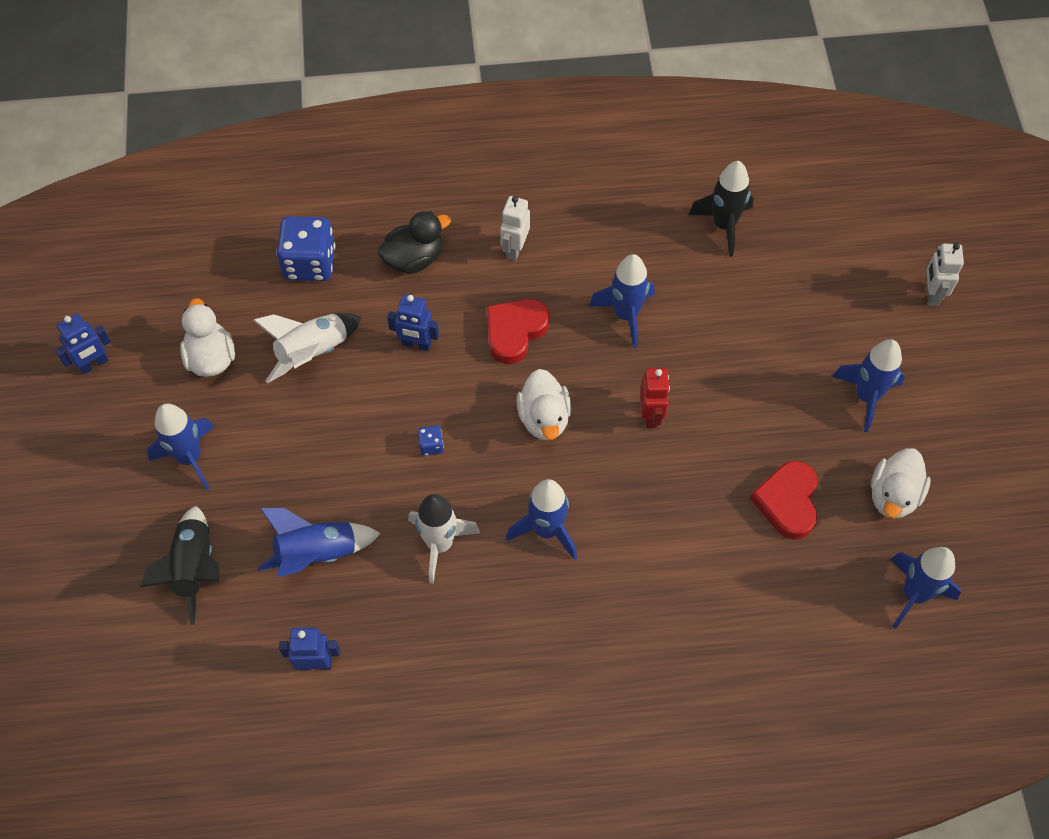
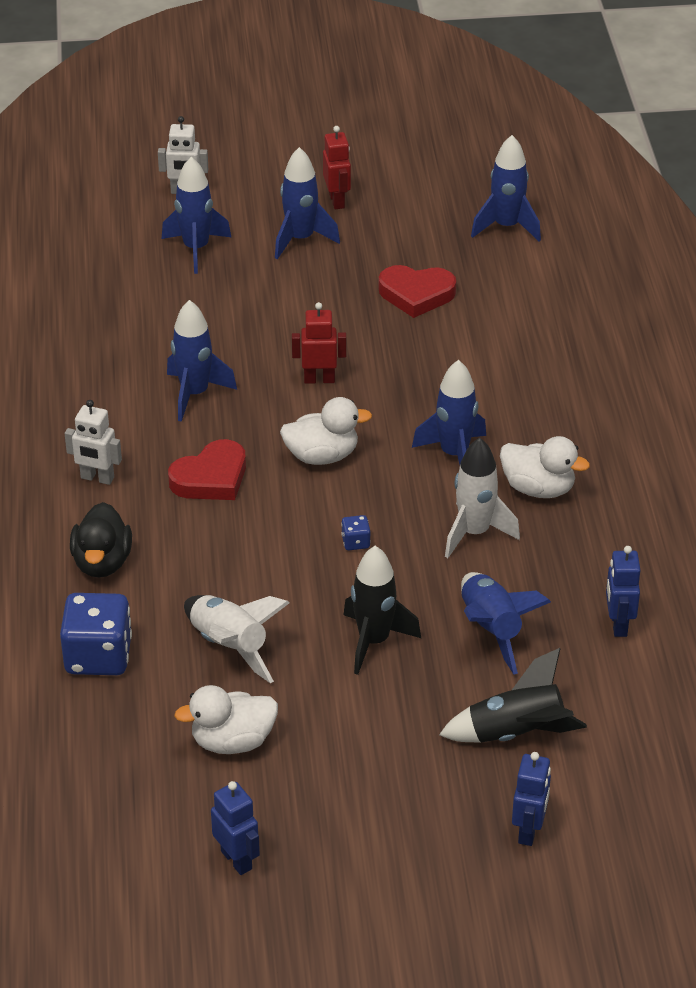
camera: 90 degrees left, 20 degrees down
blue rocket [147,403,214,490] -> blue rocket moved to [162,157,231,274]
black duck [378,211,451,274] -> black duck turned 150 degrees counterclockwise [70,502,132,578]
blue robot [387,295,439,351] -> blue robot moved to [512,752,551,846]
red heart [487,299,550,364] -> red heart turned 75 degrees counterclockwise [168,439,246,500]
black rocket [689,161,754,257] -> black rocket moved to [343,546,421,675]
white duck [871,448,931,519] -> white duck moved to [500,436,590,498]
none -> red robot [323,126,351,209]

